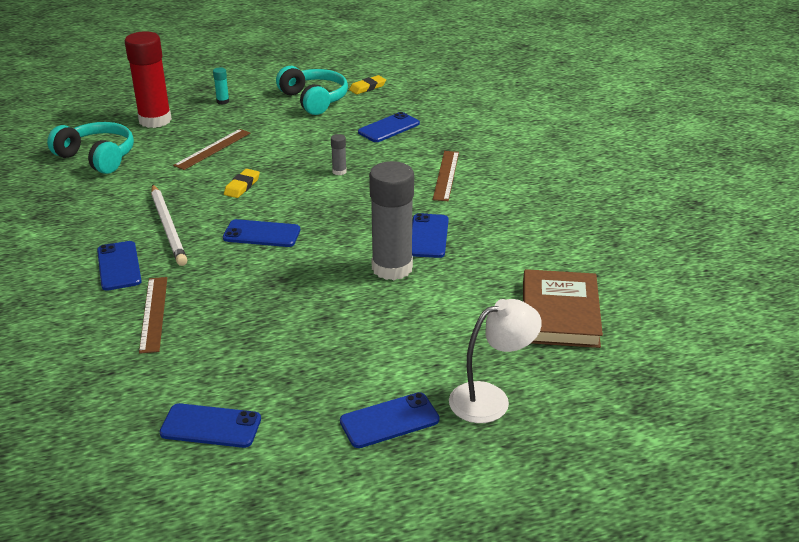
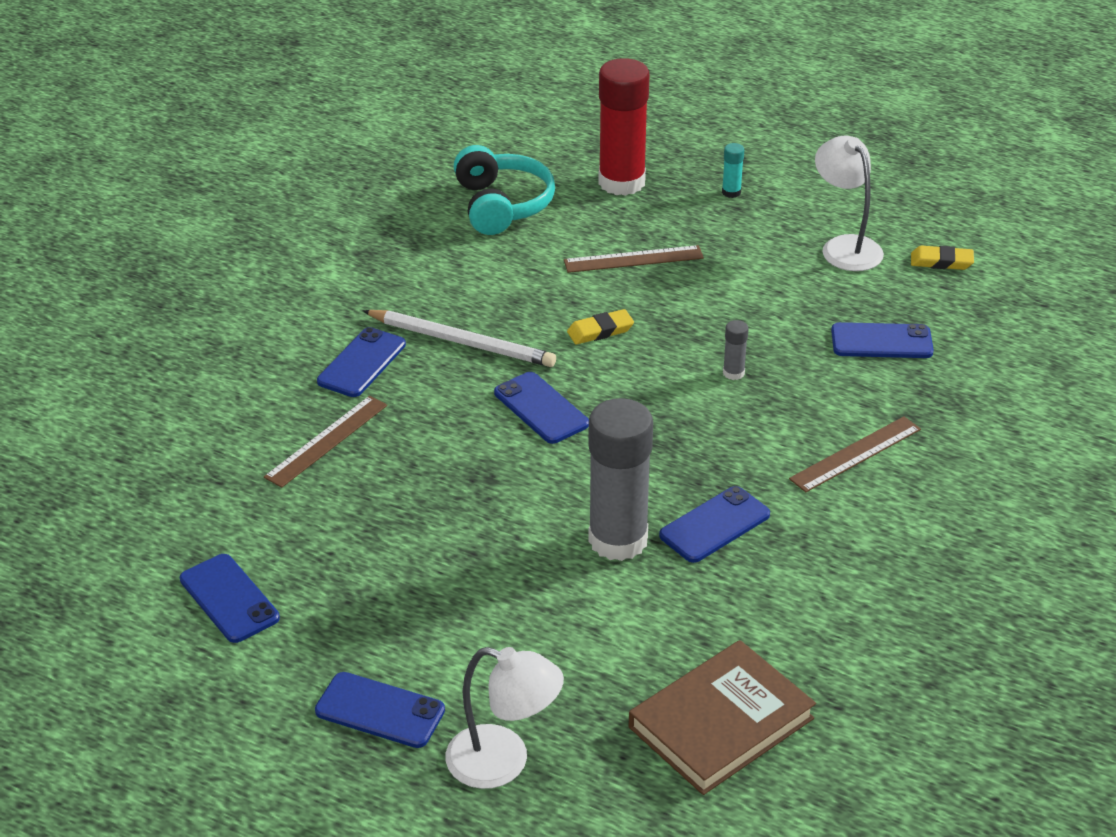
camera: 45 degrees right, 5 degrees up
white pencil [151,185,187,266] -> white pencil turned 90 degrees counterclockwise [363,310,556,367]
turquoise headphones [276,66,348,115] -> white lamp [815,136,884,271]

